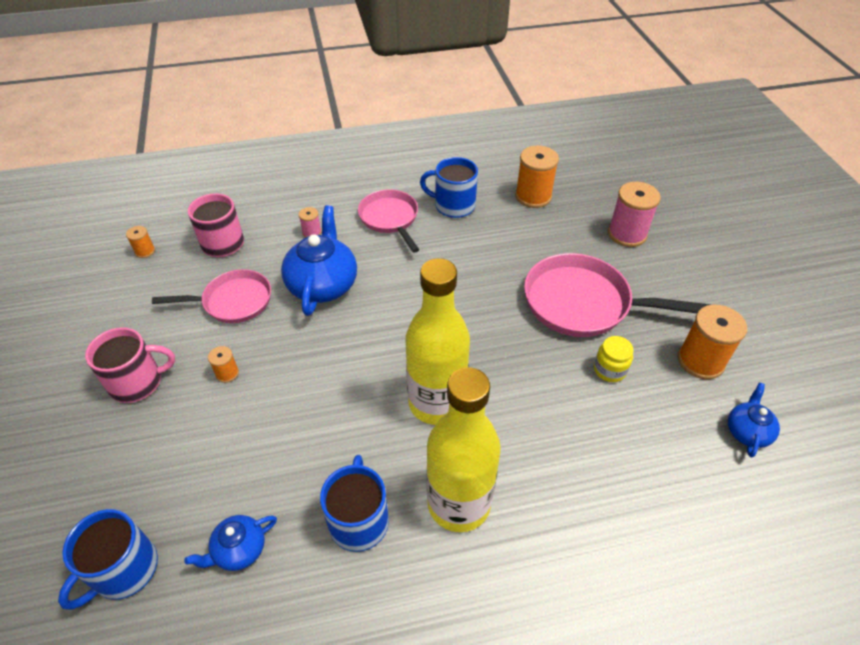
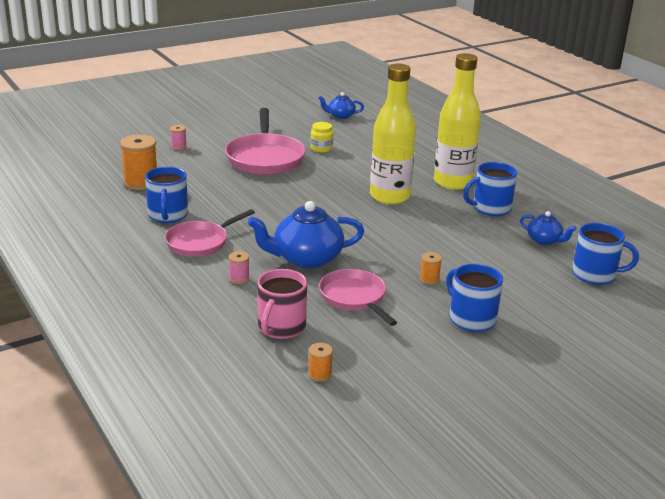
camera: 110 degrees left, 20 degrees down
pink mug [85,327,175,403] -> blue mug [446,264,503,332]
pink spool [608,182,661,247] -> pink spool [170,125,187,150], size x0.49
orange spool [678,304,747,379] -> none

